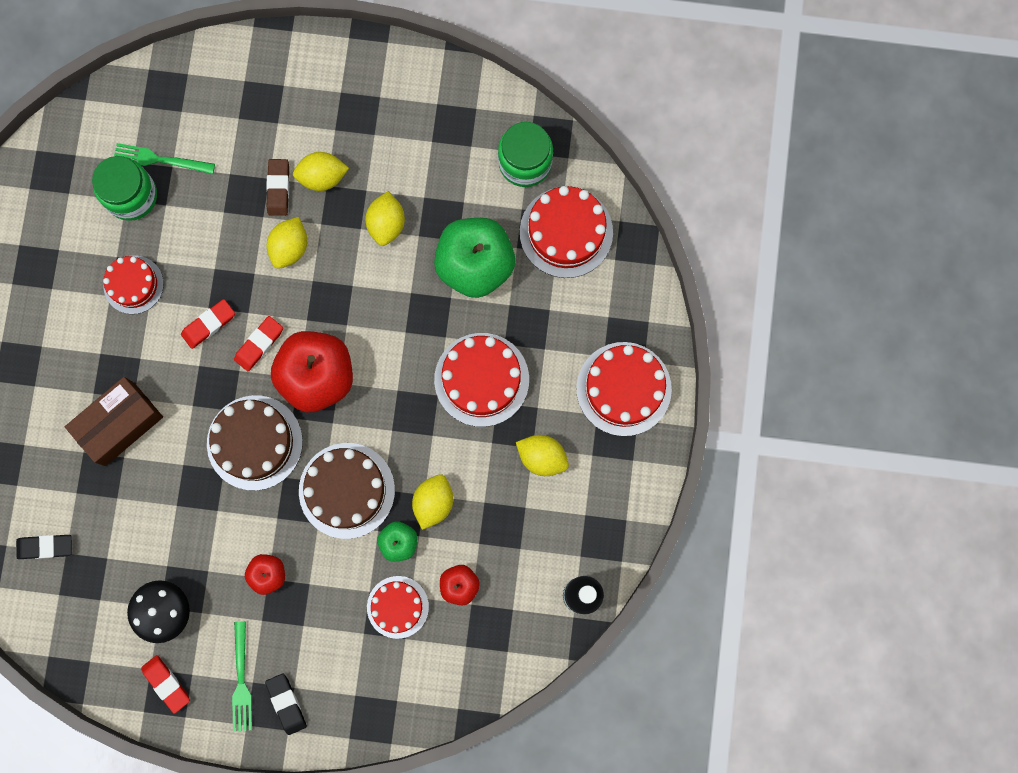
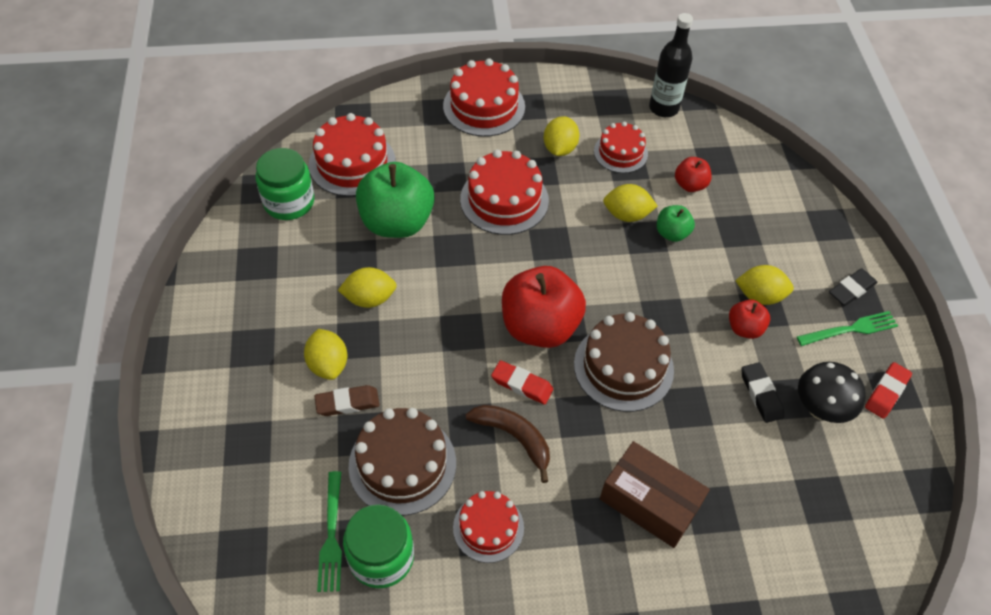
camera: 105 degrees left, 25 degrees down
black eraser [16,535,72,559] -> black eraser moved to [741,362,784,423]
red eraser [181,299,235,349] -> brown banana [466,405,550,483]
yellow lemon [267,217,307,269] -> yellow lemon moved to [735,265,794,305]
brown cake [299,443,395,539] -> brown cake moved to [348,408,456,516]
red cake [367,576,429,639] -> red cake moved to [594,122,648,173]

